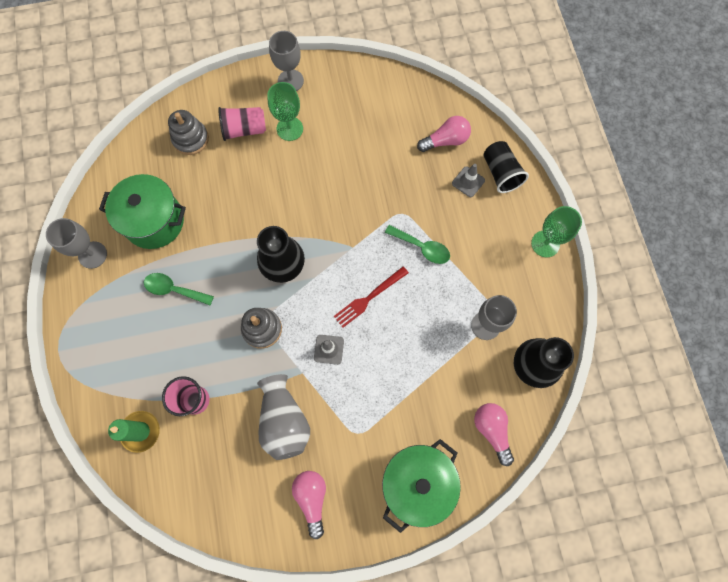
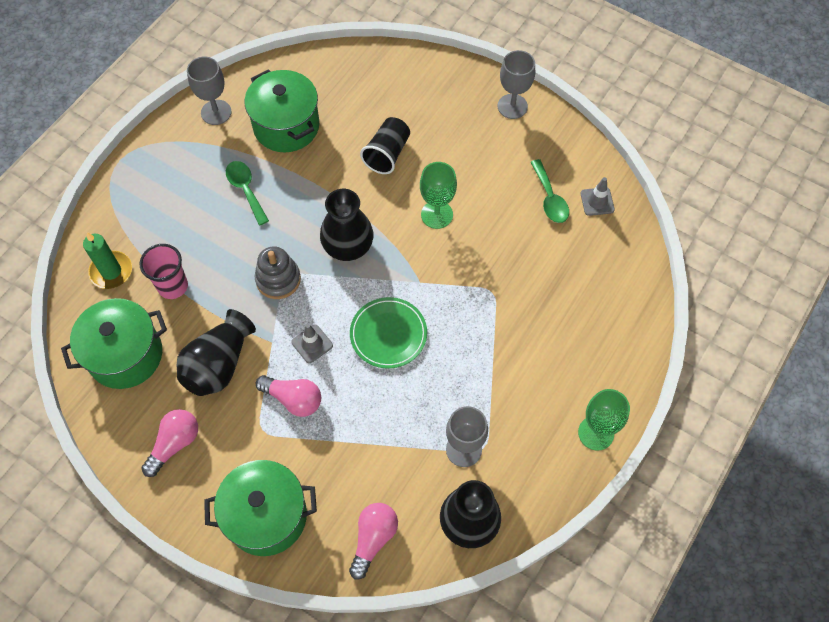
camera: 45 degrees right, 10 degrees down
grey stacking toy [168,110,209,155] -> none
pink cup [218,107,266,141] -> none
grey vase [257,374,310,460] -> black vase [177,309,256,396]
green goblet [267,82,303,141] -> green goblet moved to [420,162,457,229]
red fork [334,266,409,328] -> green plate [350,297,427,368]
green spoon [385,225,450,264] -> green spoon moved to [530,159,569,223]
pink light bulb [417,116,471,152] -> pink light bulb moved to [256,375,321,417]
grey traffic cone [452,164,485,197] -> grey traffic cone moved to [581,177,615,216]
black cup [484,141,529,193] -> black cup moved to [360,117,410,174]
none -> green pot [61,298,167,389]

